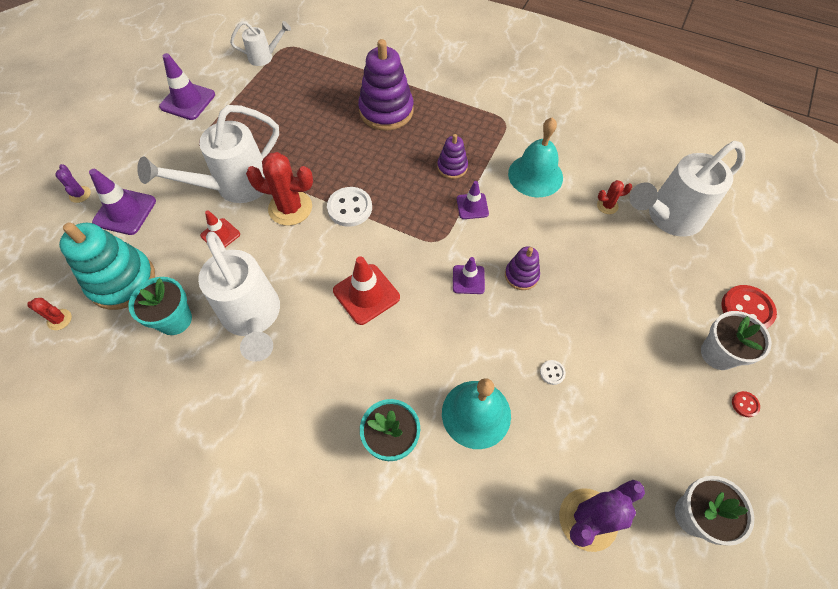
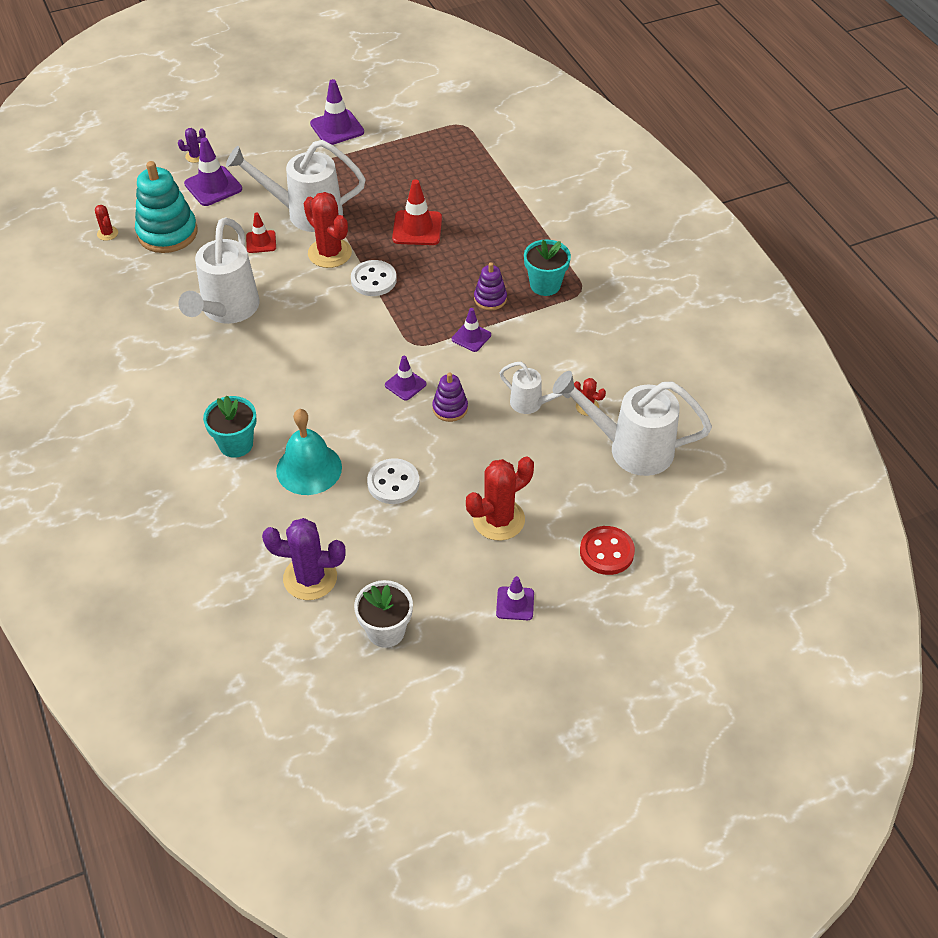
camera: 40 degrees right, 10 degrees down
purple cactus [55,164,91,203] -> purple cactus turned 45 degrees clockwise [178,128,206,163]
turquoise flower pot [128,277,192,335] -> turquoise flower pot moved to [524,240,571,296]
white watering can [230,21,291,66] -> white watering can moved to [499,362,571,414]
red traffic cone [333,256,400,325] -> red traffic cone moved to [392,179,442,245]
purple stacking toy [358,39,414,131] -> none
turquoise bell [508,117,563,197] -> none
white button [540,360,566,385] -> white button [367,458,419,504], size x2.11
white flower pot [701,311,772,370] -> none
red button [732,391,760,417] -> purple traffic cone [496,576,534,620]
none -> red cactus [466,457,534,541]

